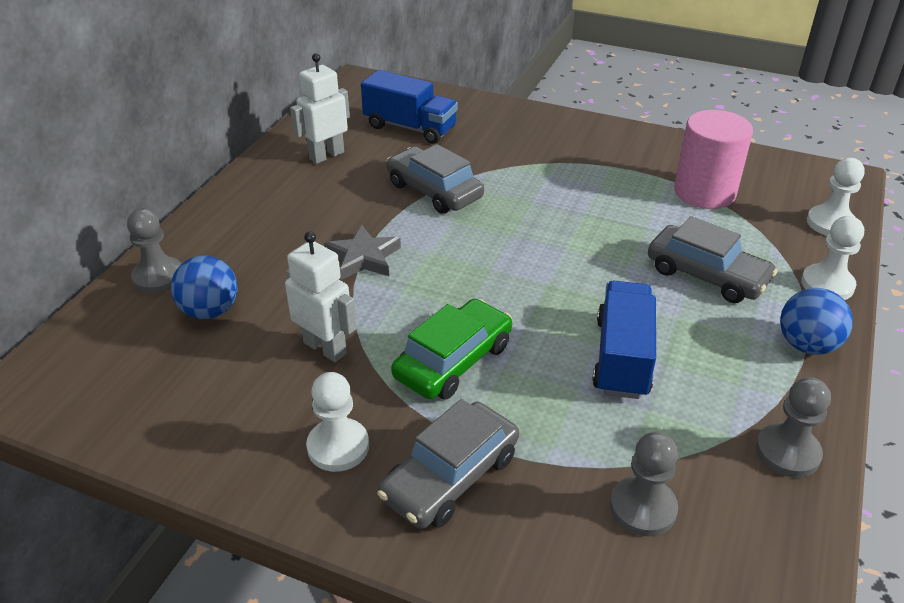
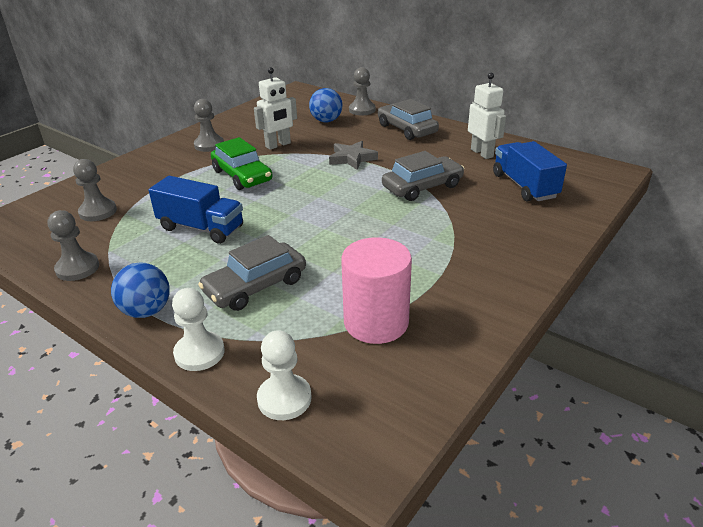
camera: 105 degrees right, 5 degrees down
white pawn [306,372,369,472] -> grey pawn [194,99,224,152]
blue truck [361,70,458,144] -> blue truck turned 120 degrees clockwise [493,141,567,201]
grey car [378,399,519,529] -> grey car moved to [378,99,439,140]

